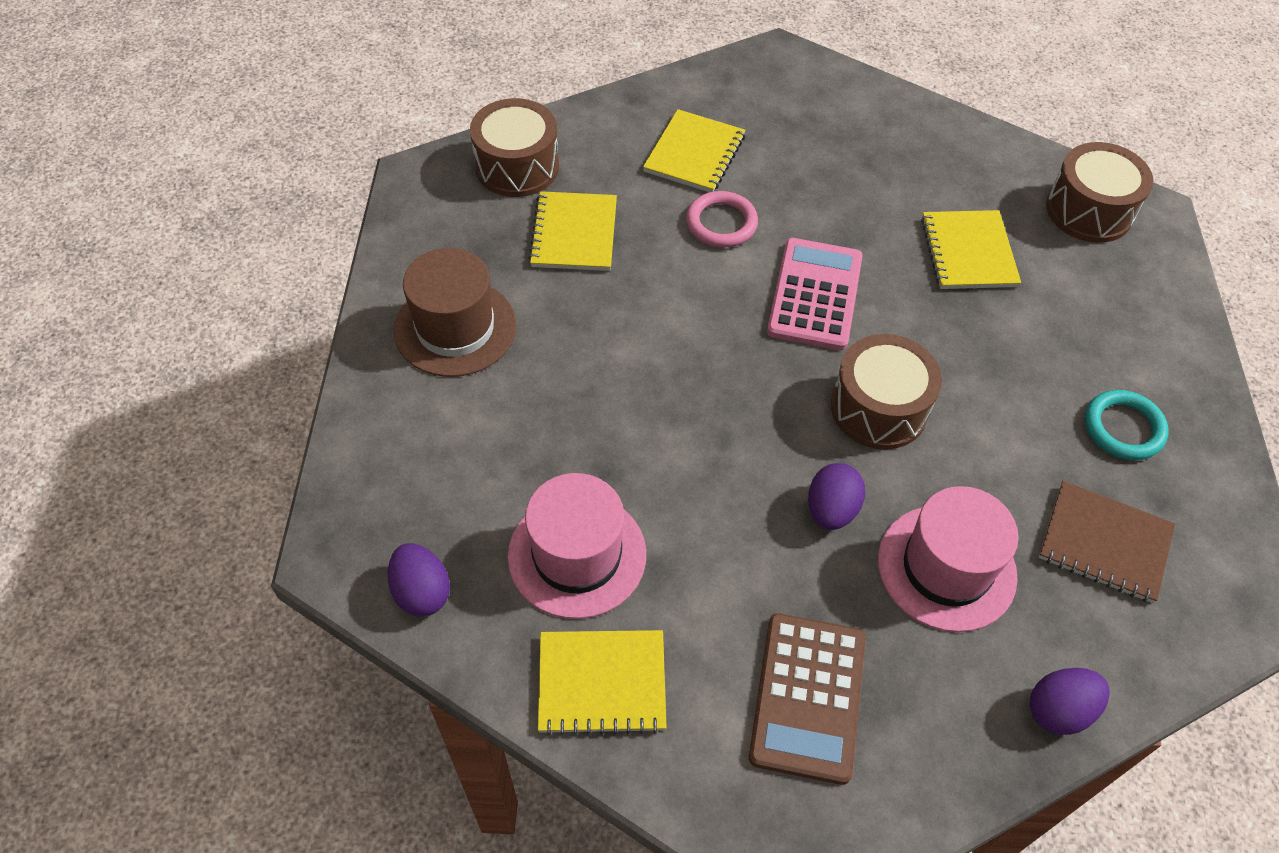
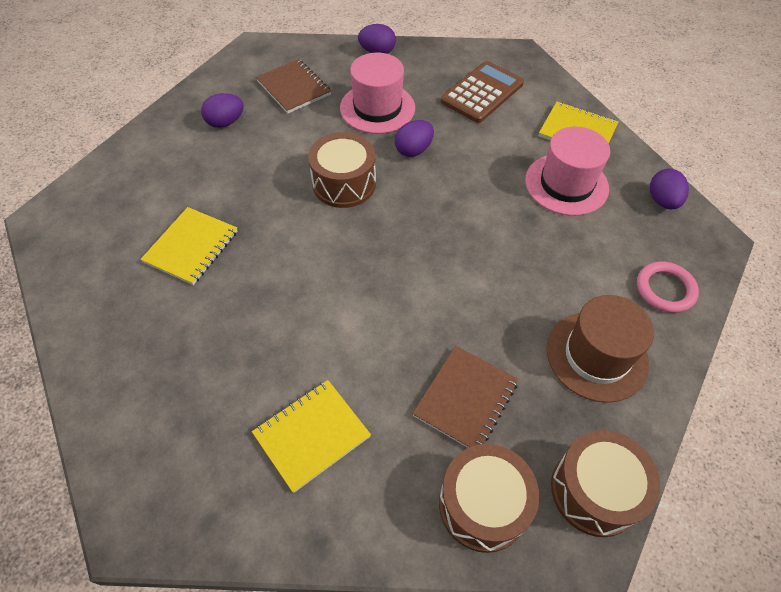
camera: 150 degrees left, 0 degrees up
yellow notebook [528,191,617,271] -> brown notebook [412,346,519,448]
pink ring [686,191,758,248] -> pink ring moved to [637,261,699,313]
pink calculator [767,238,863,350] -> none
brown drum [1046,142,1153,243] -> brown drum moved to [551,430,660,537]
turquoise ring [1085,390,1169,460] -> purple egg [201,93,244,128]

